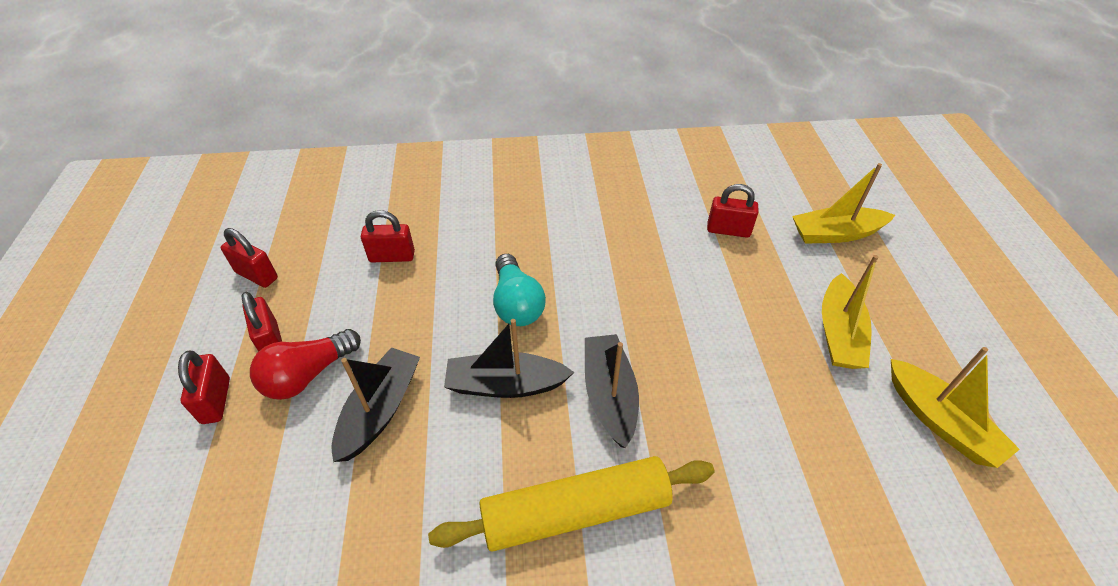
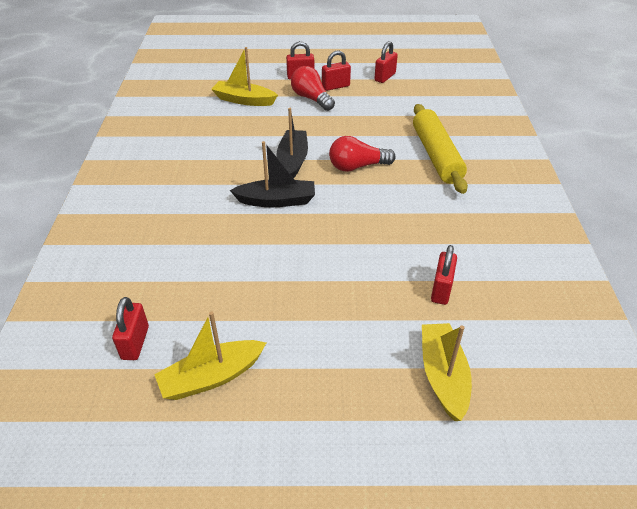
camera: 95 degrees right, 5 degrees down
black boat [331,347,420,462] -> none
red padlock [361,210,415,262] -> red padlock moved to [112,297,149,360]
yellow rolling pin [428,456,714,552] -> yellow rolling pin moved to [413,104,468,194]
turquoise light bulb [493,254,546,326] -> red light bulb [329,136,396,172]
yellow boat [822,255,878,369] -> yellow boat moved to [211,47,278,106]

